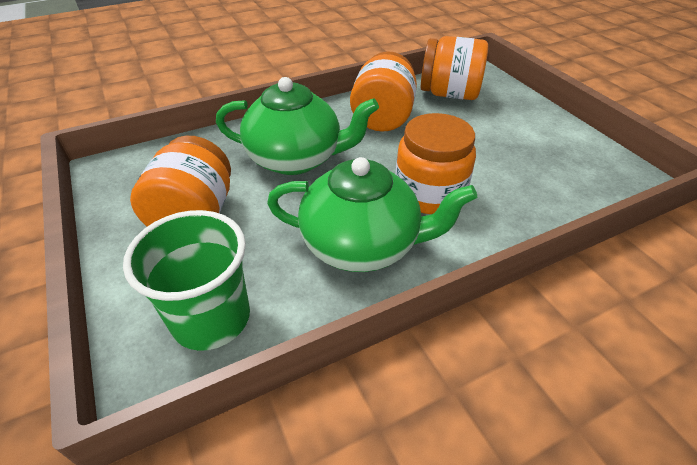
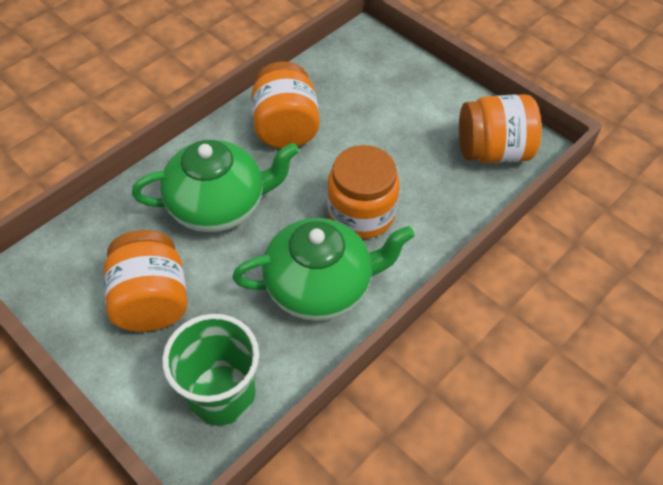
camera: 20 degrees left, 10 degrees up
orange jar [421,36,488,100] -> orange jar moved to [459,94,542,164]

